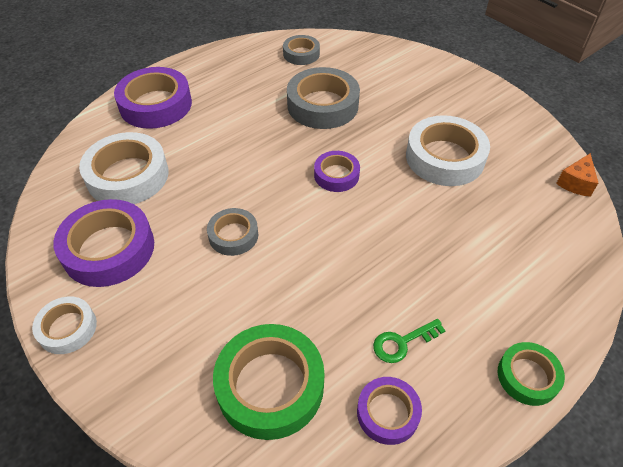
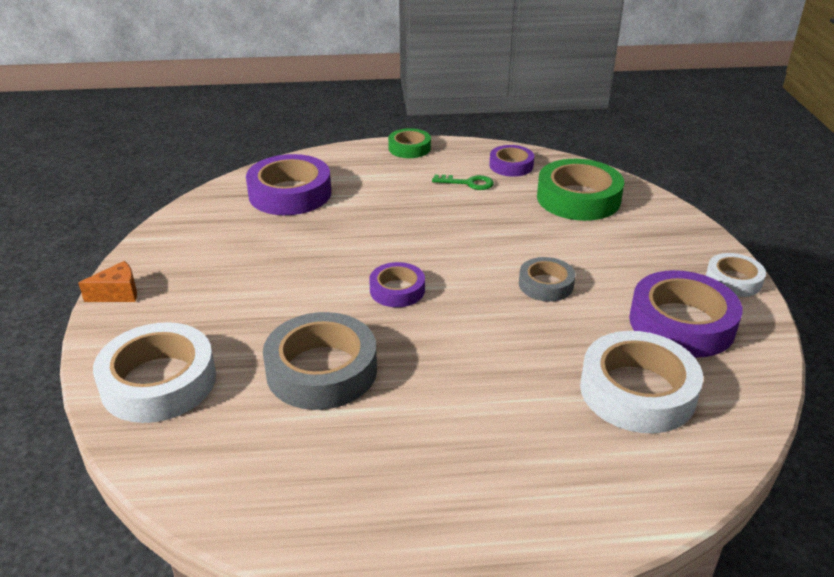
camera: 145 degrees left, 15 degrees down
purple tape [114,67,192,129] -> purple tape moved to [246,154,331,215]
grey tape [283,35,320,65] -> none
white tape [406,115,490,186] -> white tape moved to [93,322,216,423]
orange cheese [556,153,598,197] -> orange cheese moved to [78,261,137,302]

